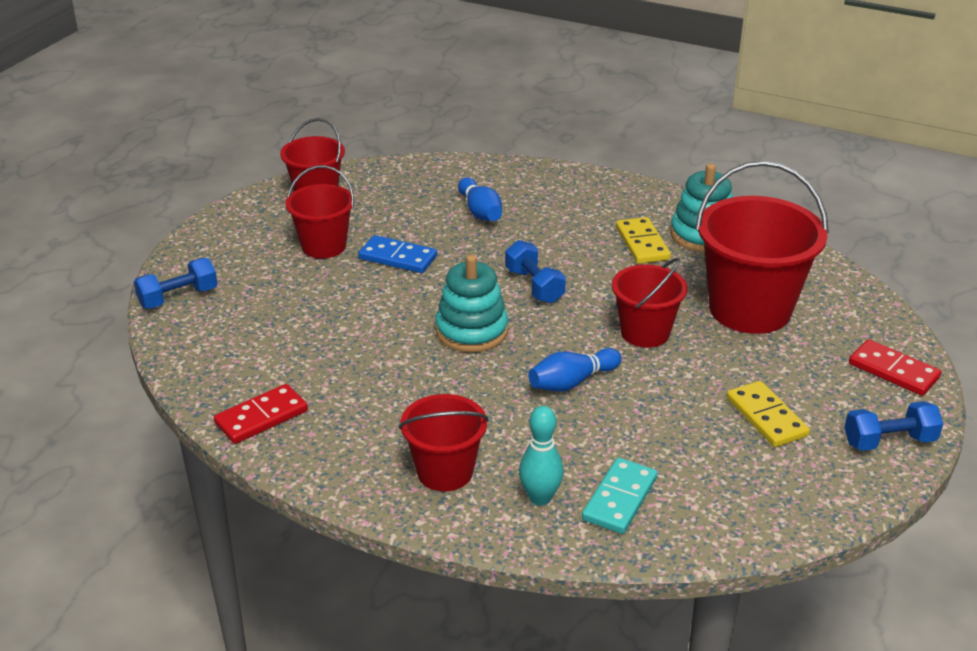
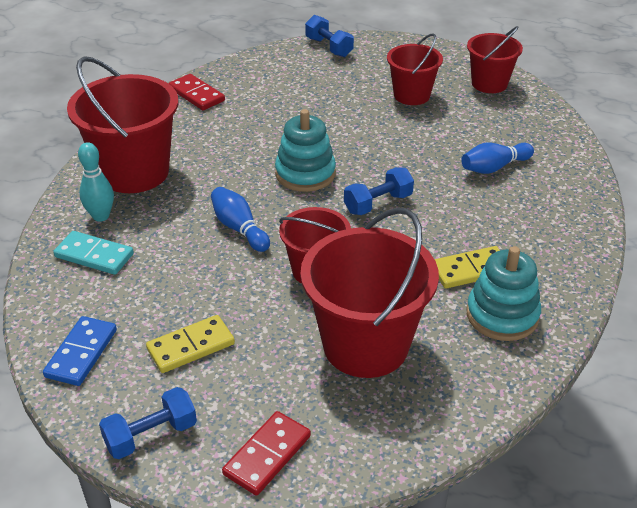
camera: 85 degrees right, 5 degrees up
blue domino [358,235,437,273] -> blue domino moved to [43,316,117,386]
red bucket [399,394,489,491] -> red bucket [67,56,178,193], size x1.70
blue dumbbell [844,401,943,451] -> blue dumbbell turned 75 degrees clockwise [99,387,197,459]

